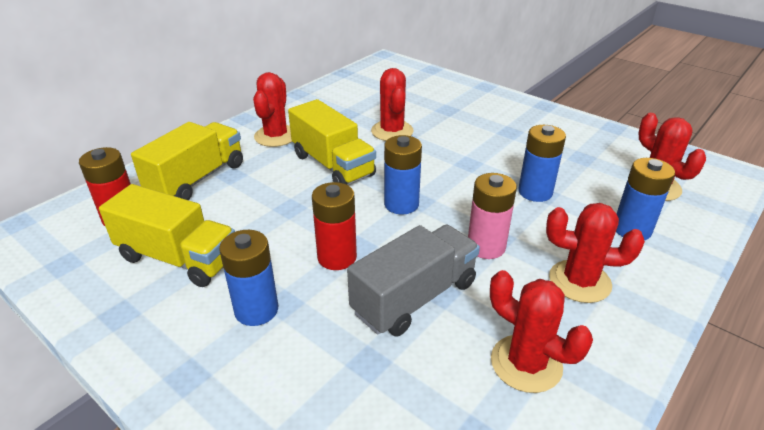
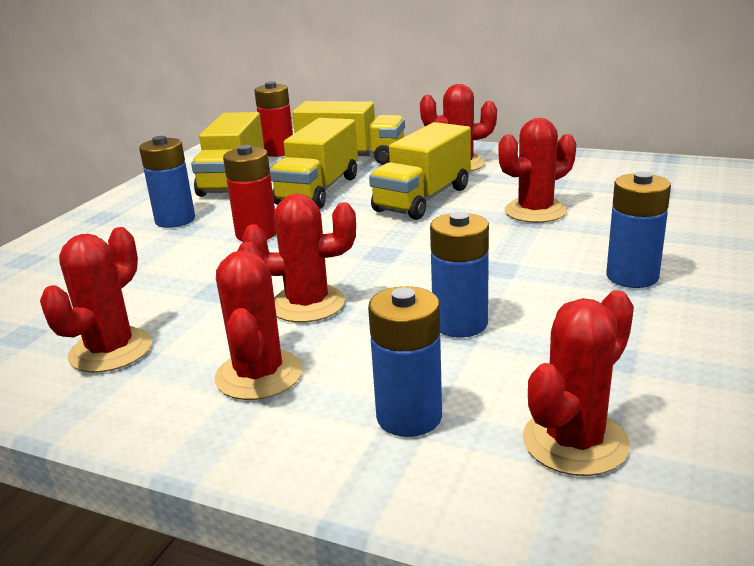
camera: 75 degrees right, 10 degrees down
grey truck [347,225,480,337] -> none
blue battery [384,135,422,215] -> blue battery moved to [606,171,671,288]
pink battery [468,173,517,259] -> red cactus [242,194,356,323]
none -> yellow truck [270,118,358,209]

